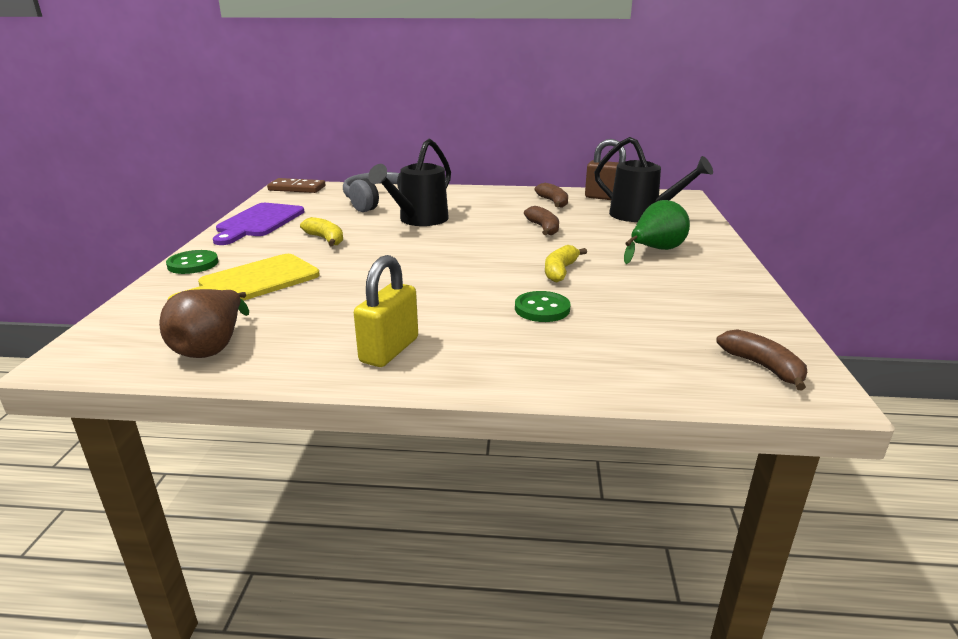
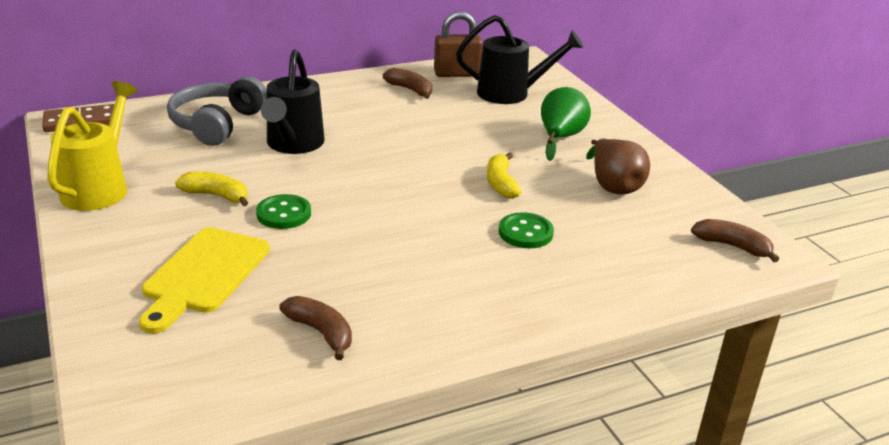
camera: 30 degrees left, 5 degrees up
brown pear [159,289,249,358] -> brown pear moved to [586,139,650,195]
green button [166,250,218,274] -> green button moved to [256,194,311,229]
purple cutting board [213,203,304,245] -> yellow watering can [47,81,137,211]
yellow padlock [354,255,418,367] -> none
brown banana [524,206,559,235] -> brown banana moved to [279,296,352,360]

